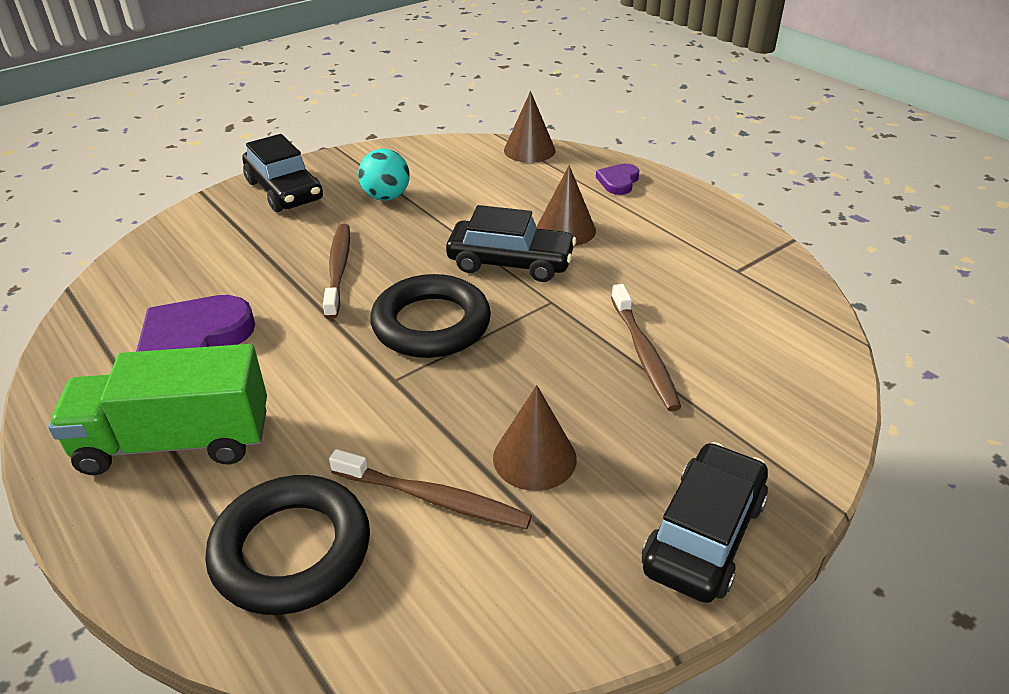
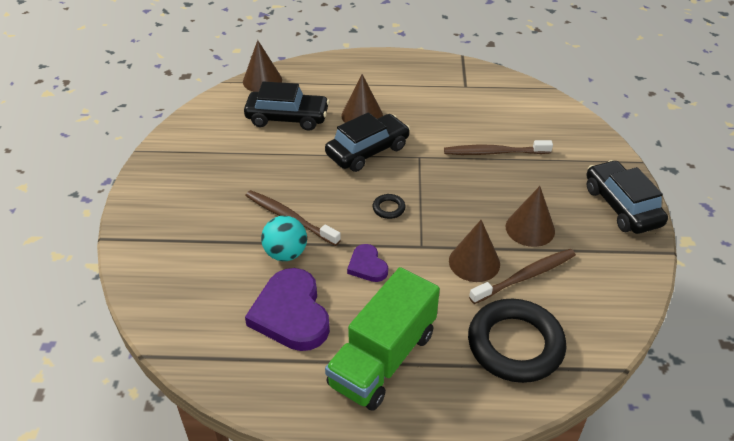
camera: 50 degrees left, 5 degrees up
black car [242,134,323,212] -> black car moved to [244,81,330,131]
turquoise ball [358,149,410,201] -> turquoise ball moved to [261,216,307,261]
black ring [370,274,491,358] -> black ring [373,194,405,219], size x0.40
purple heart [596,164,639,195] -> purple heart moved to [347,244,388,282]
brown toothbrush [611,284,681,411] -> brown toothbrush turned 150 degrees clockwise [444,140,553,155]
none -> brown cone [449,220,500,282]

